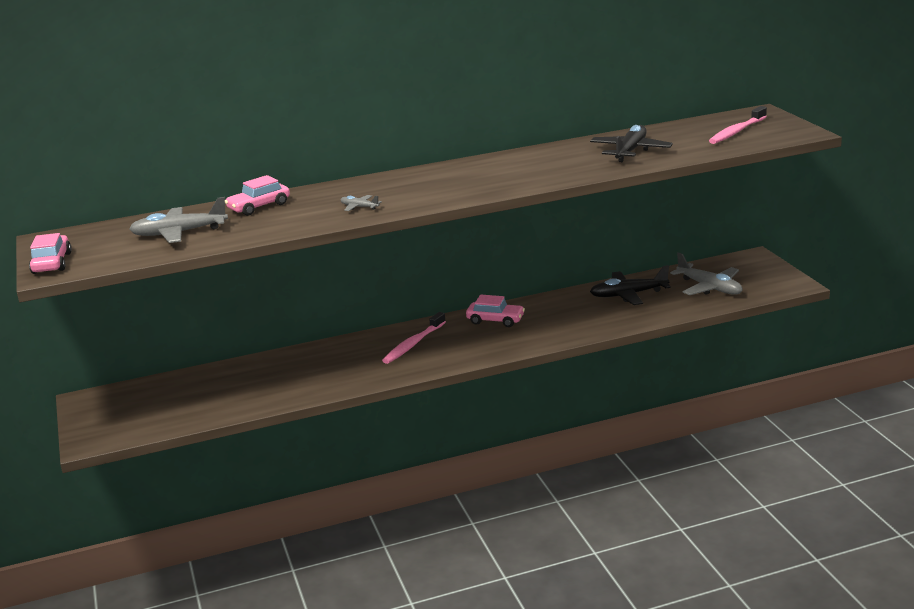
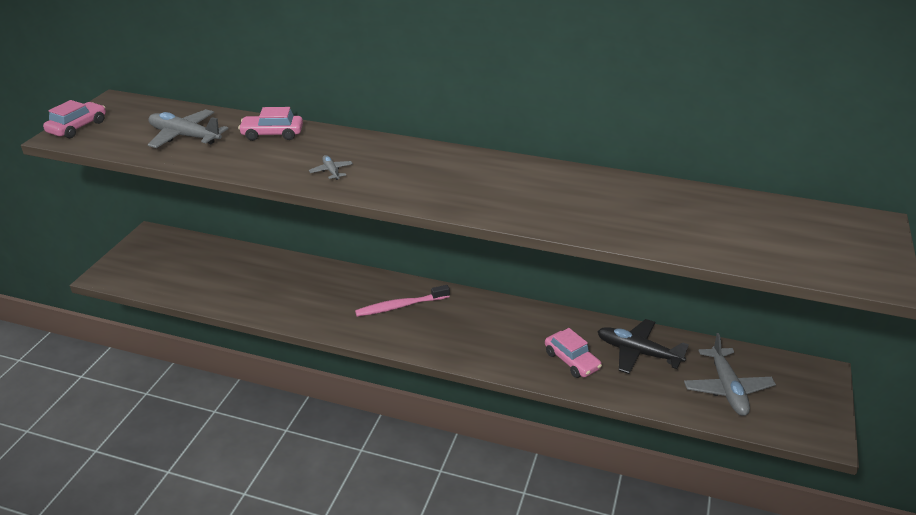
camera: 35 degrees right, 10 degrees up
pink car [466,295,525,327] -> pink car moved to [545,328,602,378]
black plane [590,125,673,162] -> none
pink toothbrush [709,106,767,144] -> none

